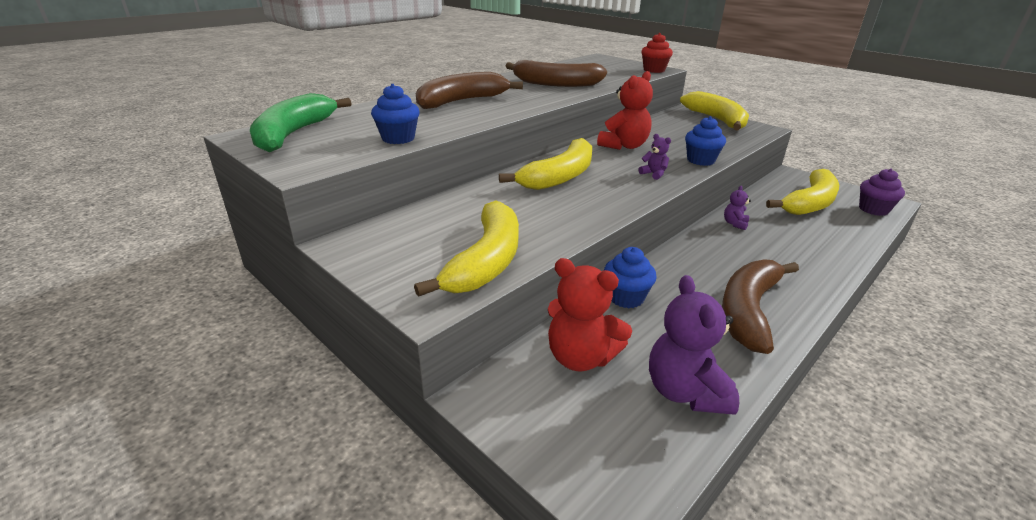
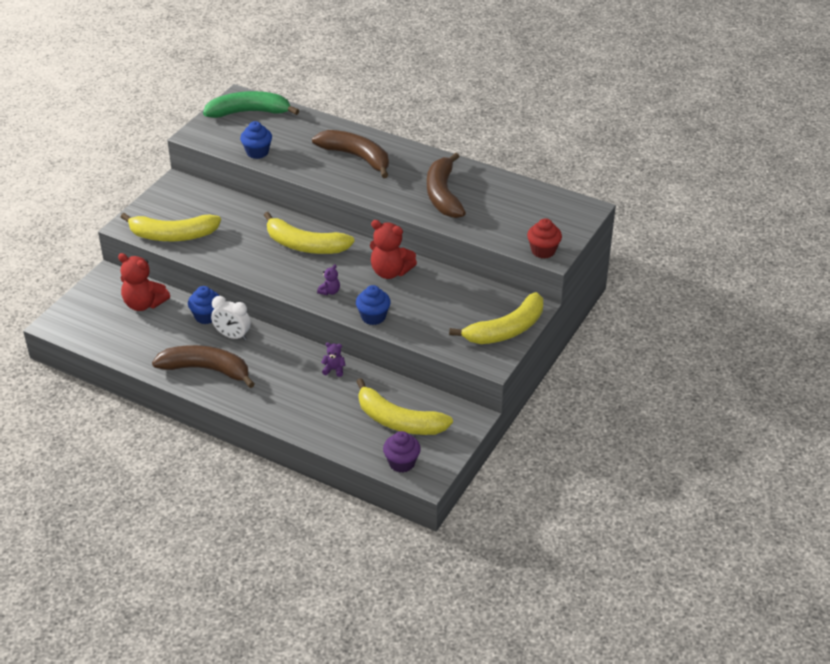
camera: 75 degrees right, 10 degrees up
red teddy bear [548,258,632,372] -> red teddy bear turned 75 degrees counterclockwise [118,253,170,311]
purple teddy bear [649,275,739,415] -> none
none -> white clock [211,296,251,341]

